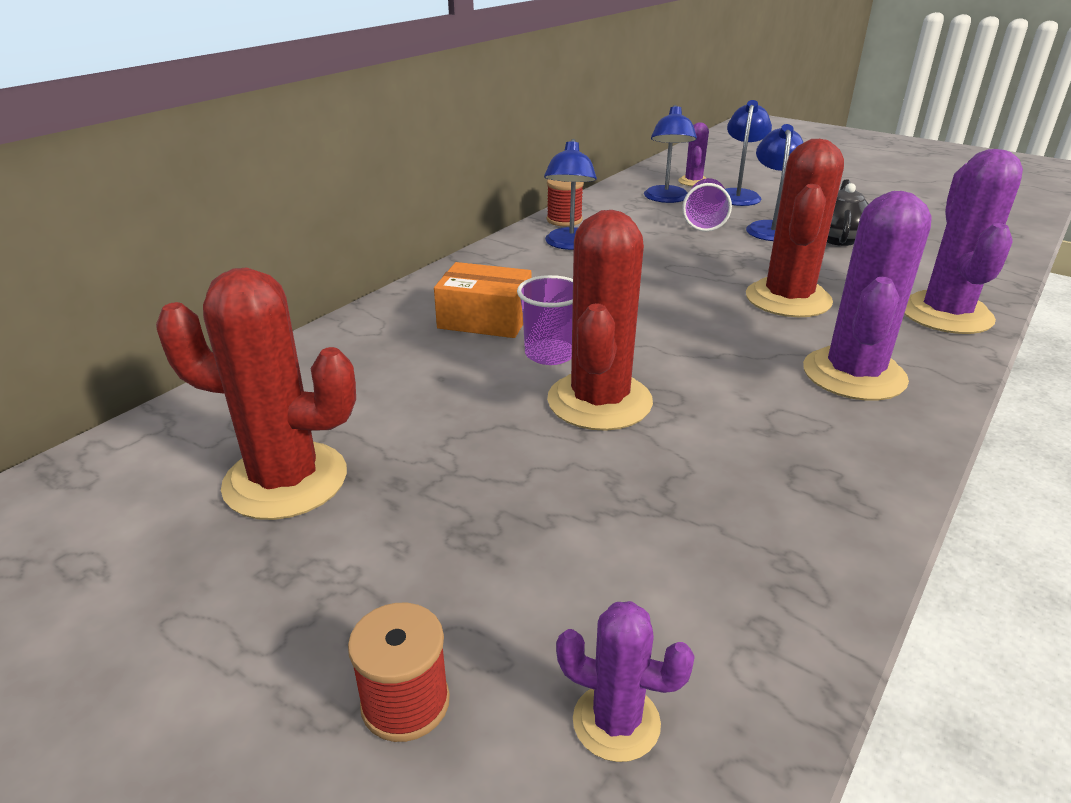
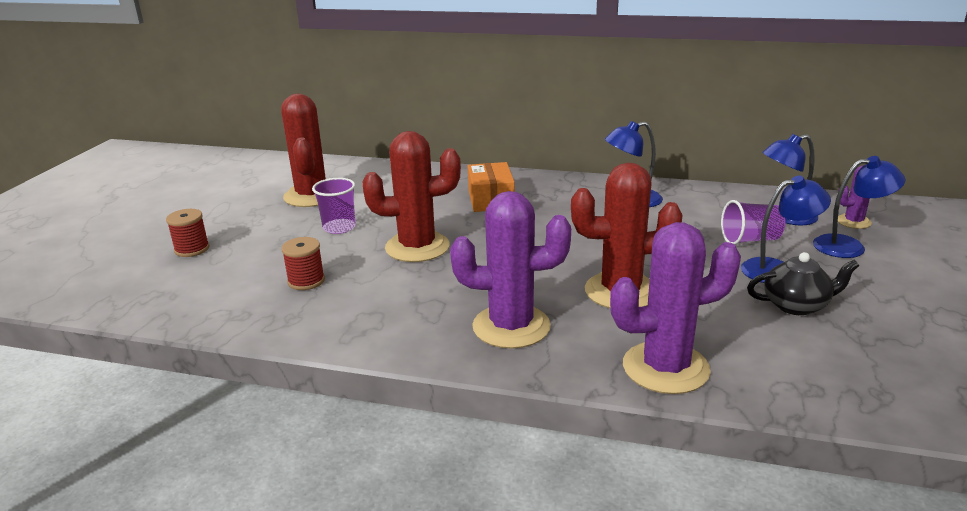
camera: 70 degrees right, 5 degrees down
purple cup [517,275,573,365] -> purple cup moved to [312,178,356,234]
red spool [547,179,584,226] -> red spool moved to [281,237,325,290]
purple cactus [556,601,695,762] -> none

